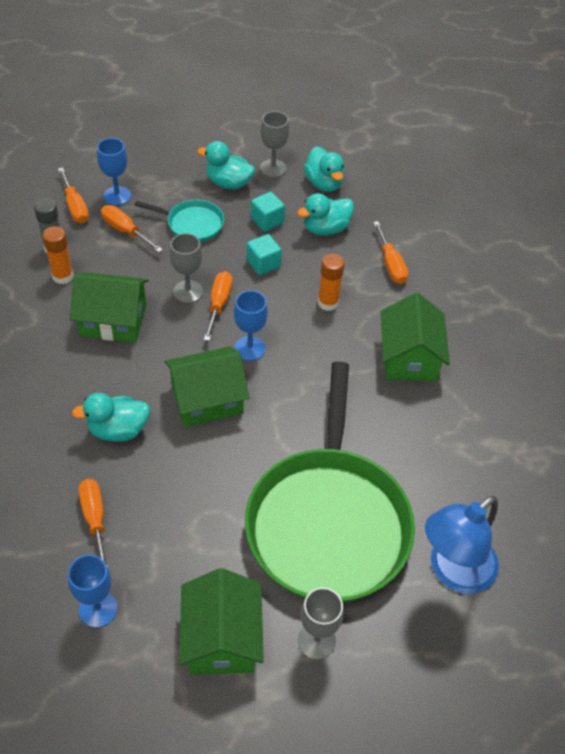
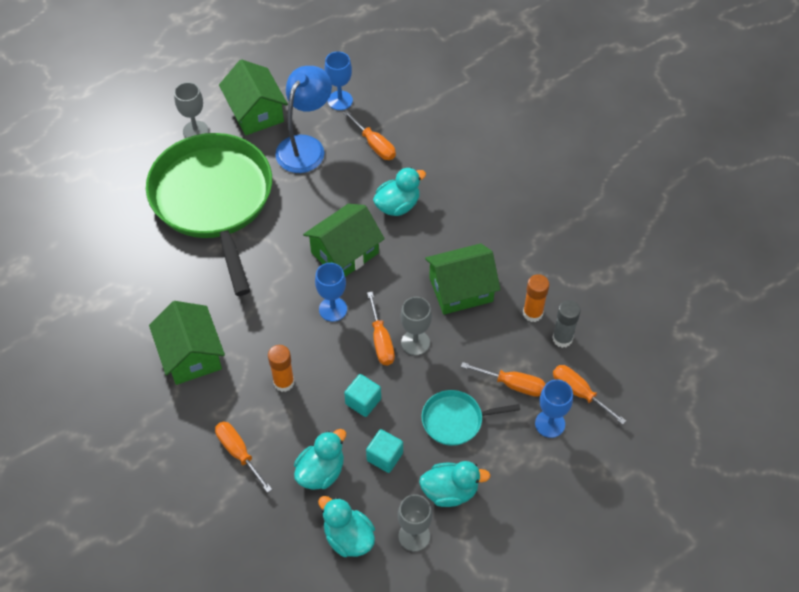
camera: 160 degrees right, 5 degrees up
blue lamp [425,496,499,594] -> blue lamp moved to [275,66,332,173]

